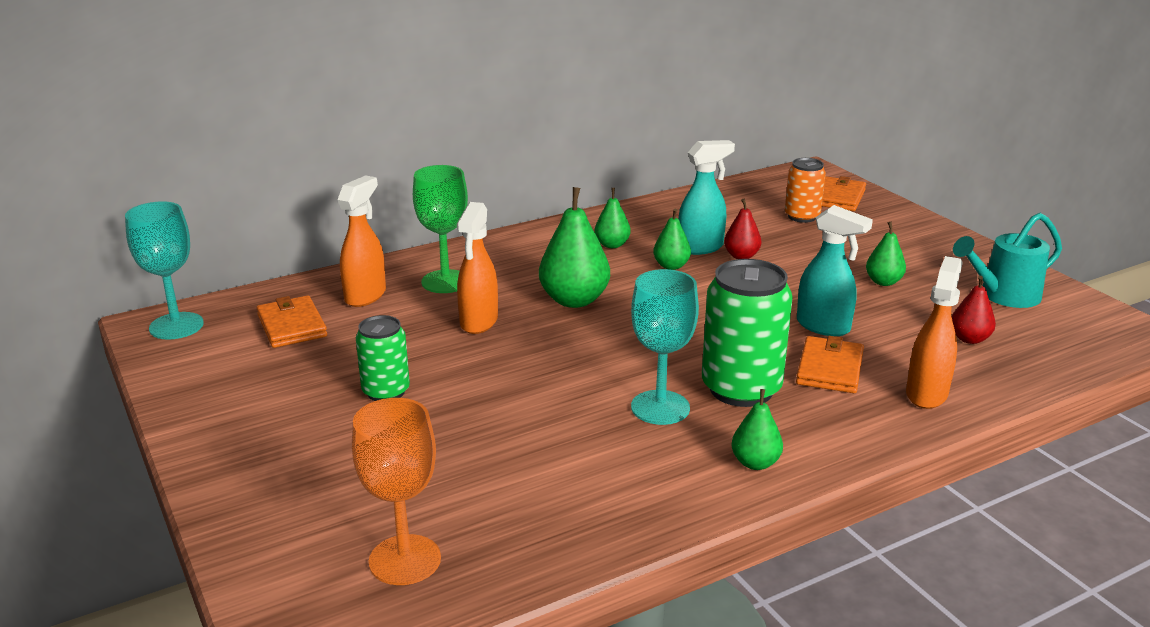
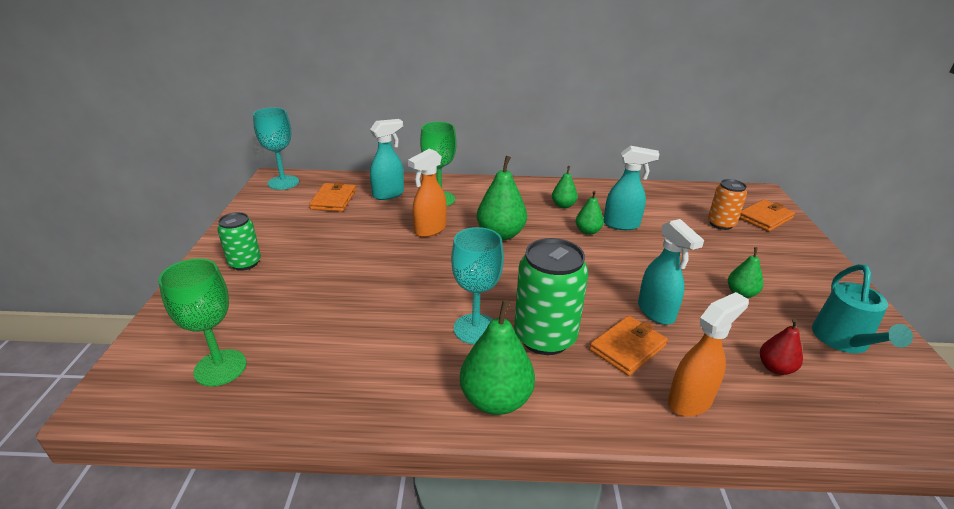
camera: 30 degrees right, 5 degrees up
orange spray bottle [338,175,386,307] -> turquoise spray bottle [370,119,404,200]
orange goblet [352,398,441,585] -> green goblet [158,258,246,386]
green can [356,315,410,401] -> green can moved to [217,212,261,271]
red pear [724,199,761,259] -> none
green pear [731,389,783,470] -> green pear [460,300,535,415], size x1.79
turquoise watering can [953,213,1062,308] -> turquoise watering can turned 90 degrees counterclockwise [812,264,913,353]

